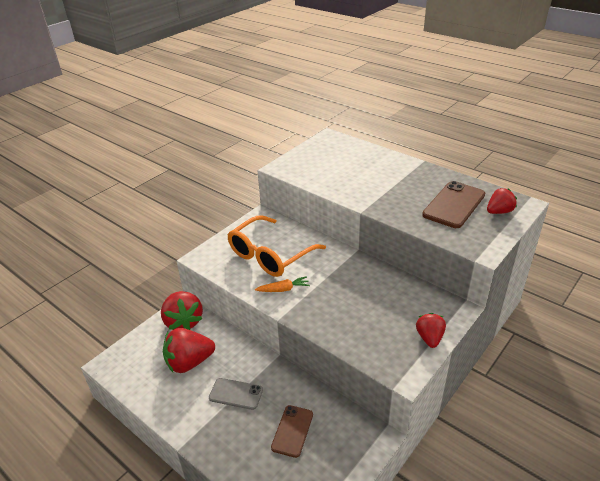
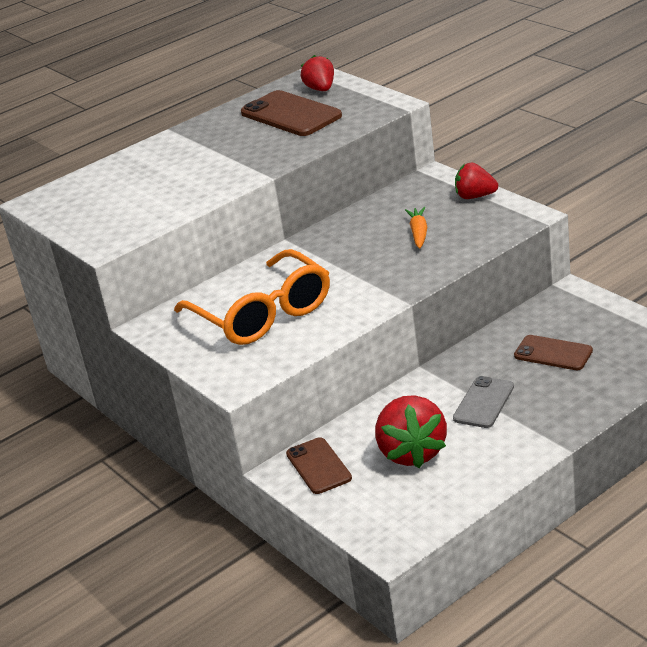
camera: 75 degrees left, 5 degrees down
red strawberry [161,291,203,330] -> brown phone [286,437,352,494]
orange carrot [255,276,310,292] -> orange carrot moved to [405,207,427,248]

